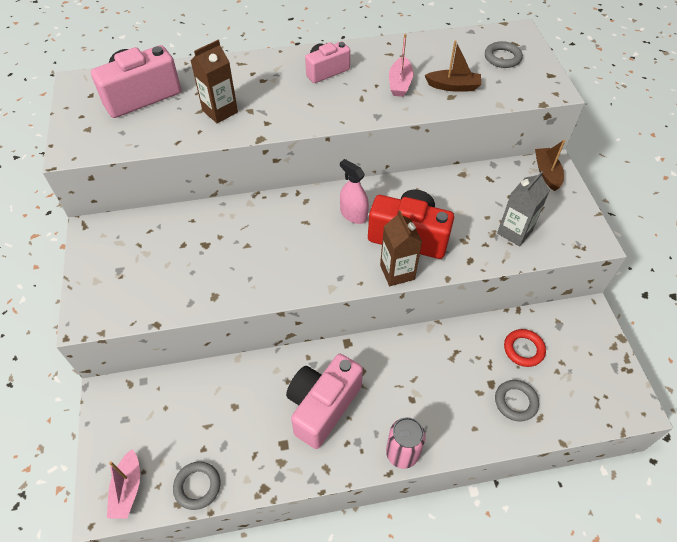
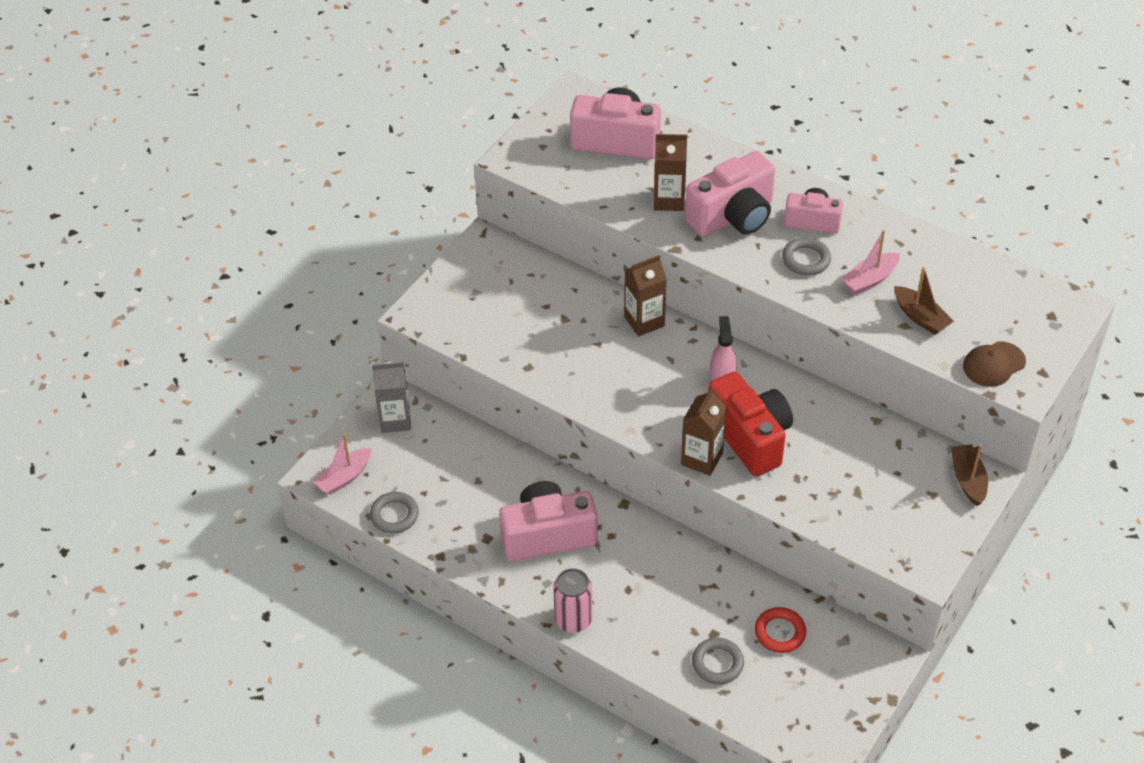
camera: 45 degrees right, 5 degrees down
grey ring [485,41,523,68] -> grey ring moved to [782,237,831,275]
grey carton [497,171,550,246] -> grey carton moved to [372,362,411,433]
brown boat [535,140,566,191] -> brown boat turned 45 degrees counterclockwise [951,444,988,506]
none -> brown carton [624,255,667,336]
none -> pink camera [685,151,775,237]
none -> brown cap [963,341,1026,387]

